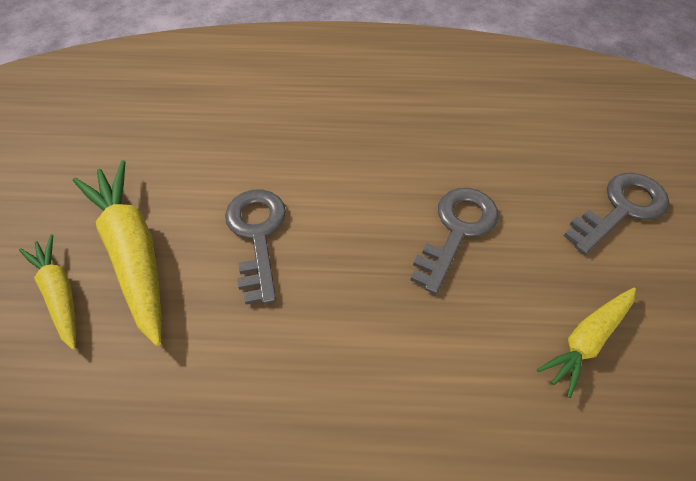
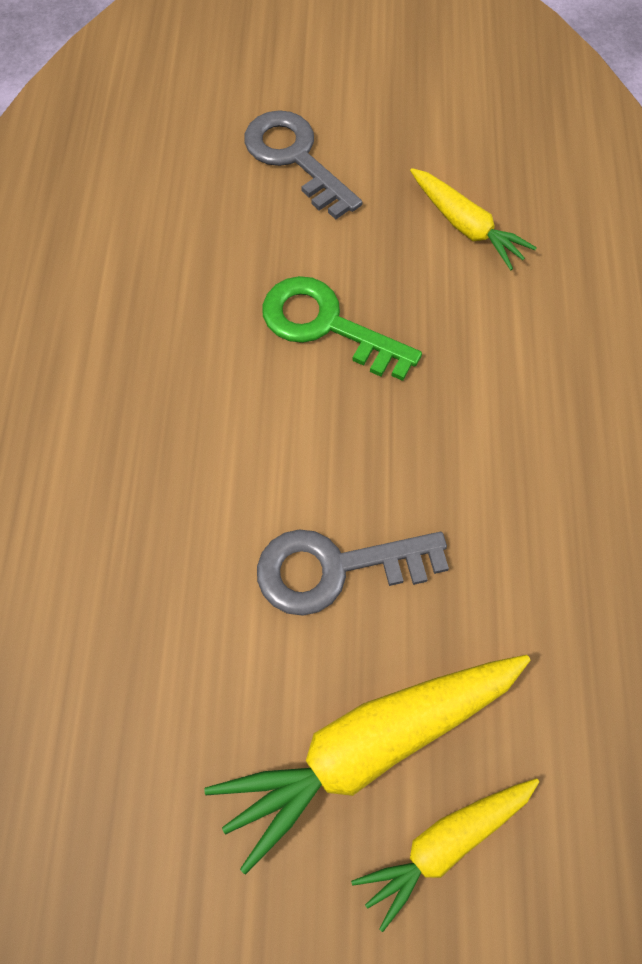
camera: 90 degrees left, 10 degrees up
grey key [411,188,498,294] -> green key [262,276,422,381]

